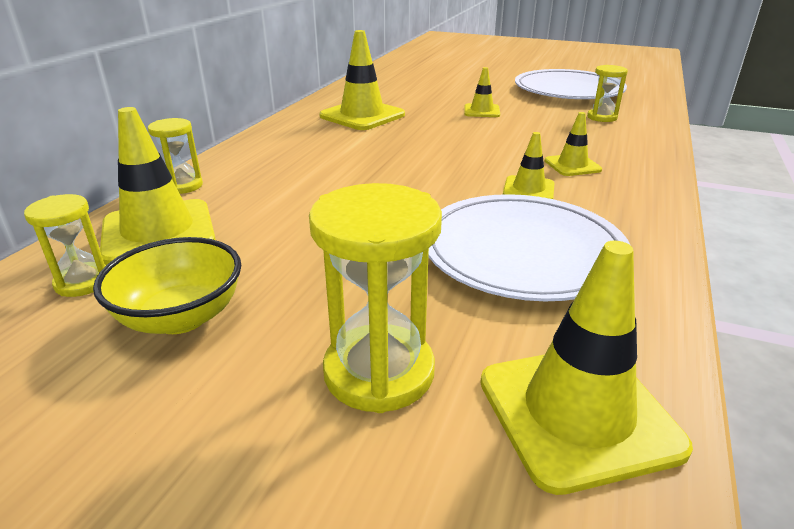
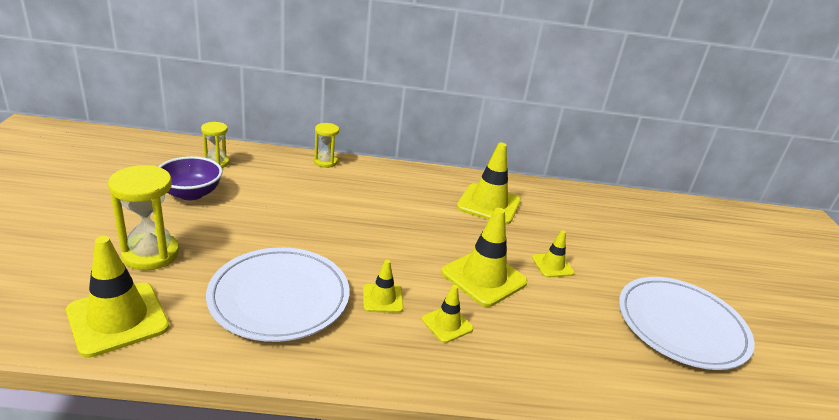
camera: 65 degrees right, 0 degrees up
yellow bowl [93,237,241,334] -> purple bowl [159,156,223,200]
yellow traffic cone [100,107,216,265] -> yellow traffic cone moved to [441,208,528,307]
yellow hourglass [587,65,628,122] -> none

